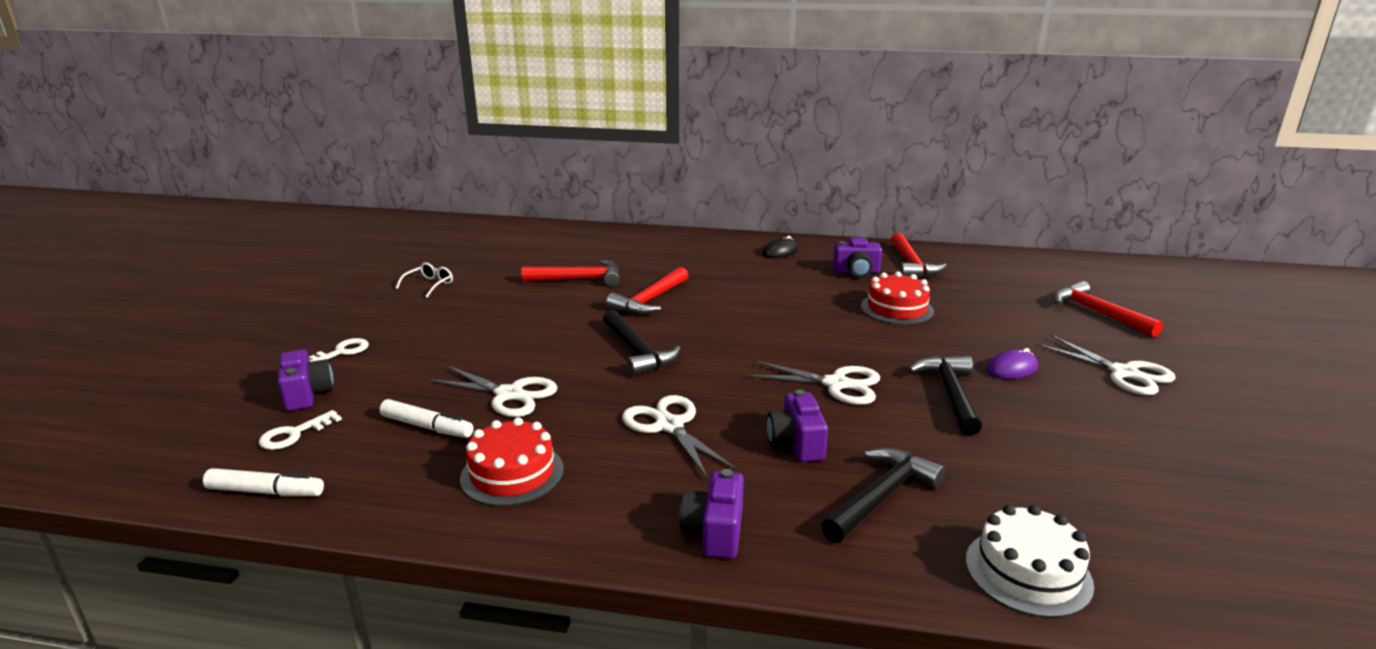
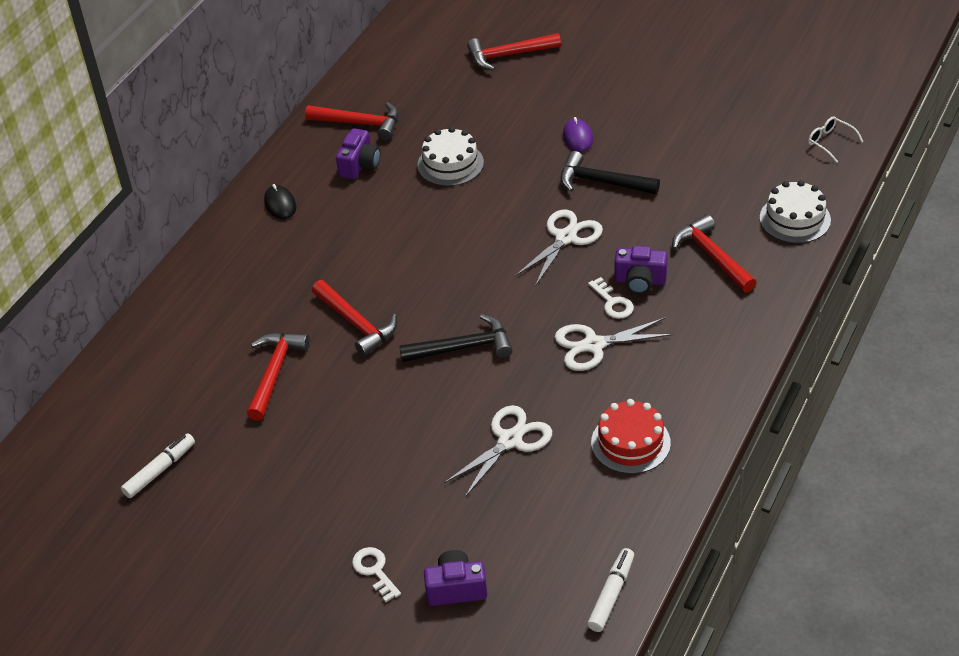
camera: 70 degrees left, 20 degrees up
white key [259,410,342,450] -> white key moved to [588,277,634,319]
white marker [379,399,473,438] -> white marker moved to [121,433,195,498]
white glasses [396,262,453,297] -> white glasses moved to [808,116,863,163]
purple camera [679,469,744,559] -> none
black hammer [821,448,946,543] -> red hammer [672,214,757,293]
red cake [861,271,934,325] -> white cake [417,127,484,186]
white scissors [1035,334,1176,395] -> none

